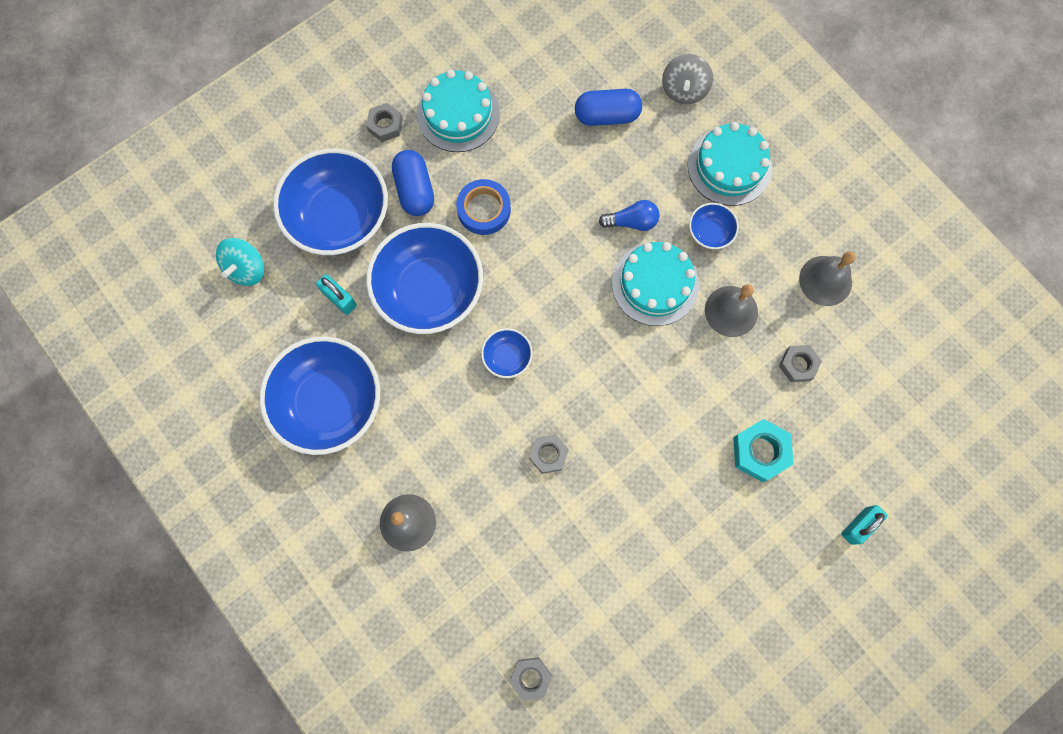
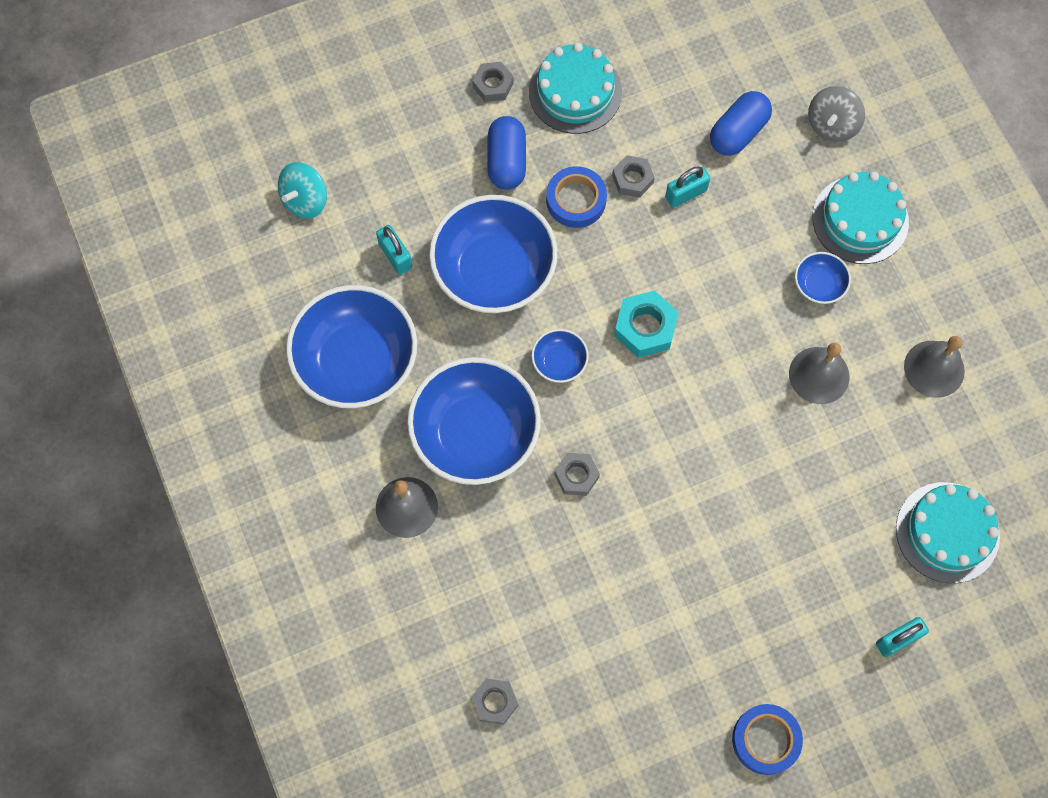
camera: 15 degrees right, 5 degrees down
blue bowl [273,148,388,255] -> blue bowl moved to [407,357,541,485]
blue capsule [575,89,642,126] -> blue capsule turned 60 degrees counterclockwise [710,91,772,156]
blue light bulb [599,200,660,231] -> none
turquoise cake [612,242,699,326] -> turquoise cake moved to [896,482,1000,583]
turquoise nut [733,419,794,482] -> turquoise nut moved to [614,290,679,358]
grey nut [779,345,822,382] -> grey nut moved to [612,155,655,198]
none -> turquoise padlock [665,166,710,208]
none -> blue tape [732,704,803,775]

